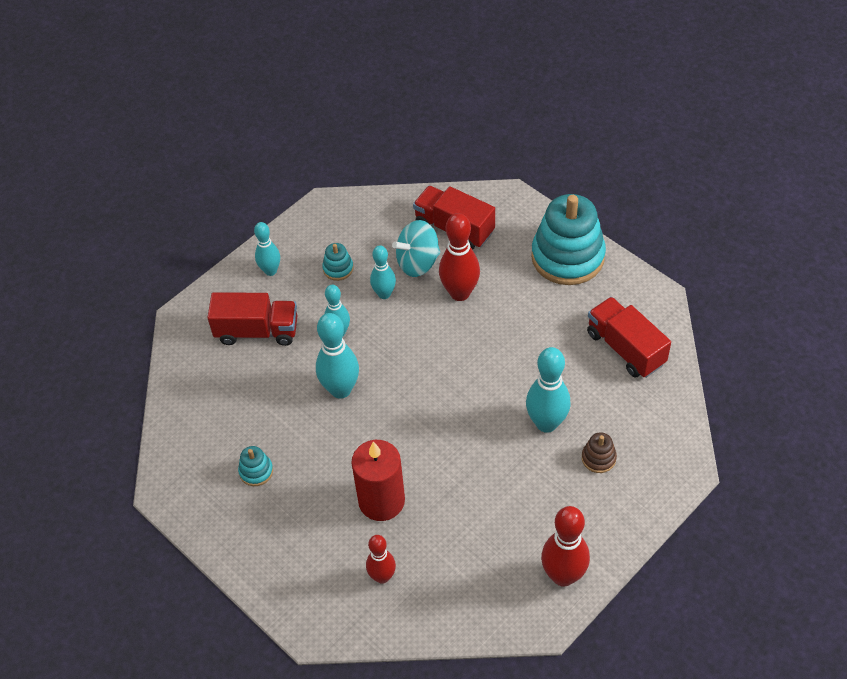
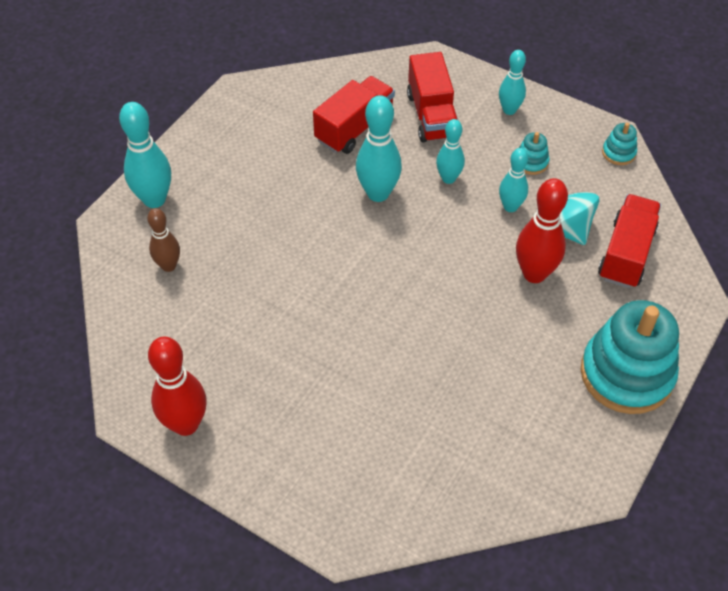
camera: 75 degrees right, 0 degrees up
turquoise stacking toy [238,446,273,486] -> turquoise stacking toy moved to [602,123,637,165]
red candle [351,440,405,521] -> none
red bowling pin [366,535,396,584] -> brown bowling pin [147,208,180,272]
turquoise bowling pin [526,347,571,433] -> turquoise bowling pin moved to [119,102,171,208]
brown stacking toy [582,432,617,473] -> none
red truck [587,297,671,378] -> red truck moved to [313,76,395,154]

